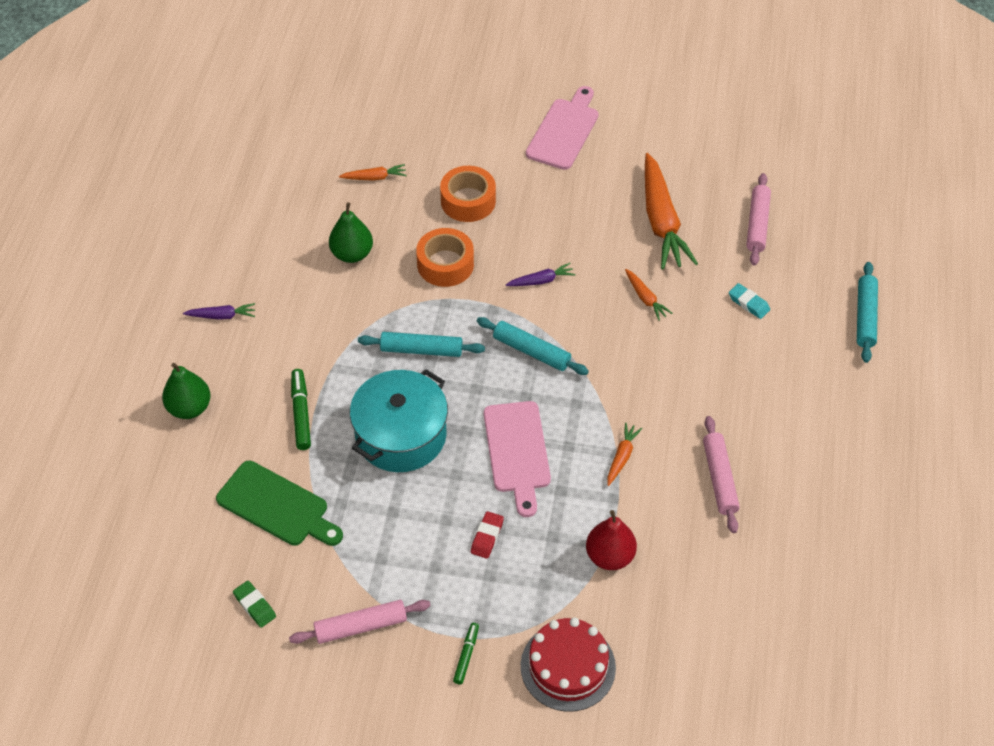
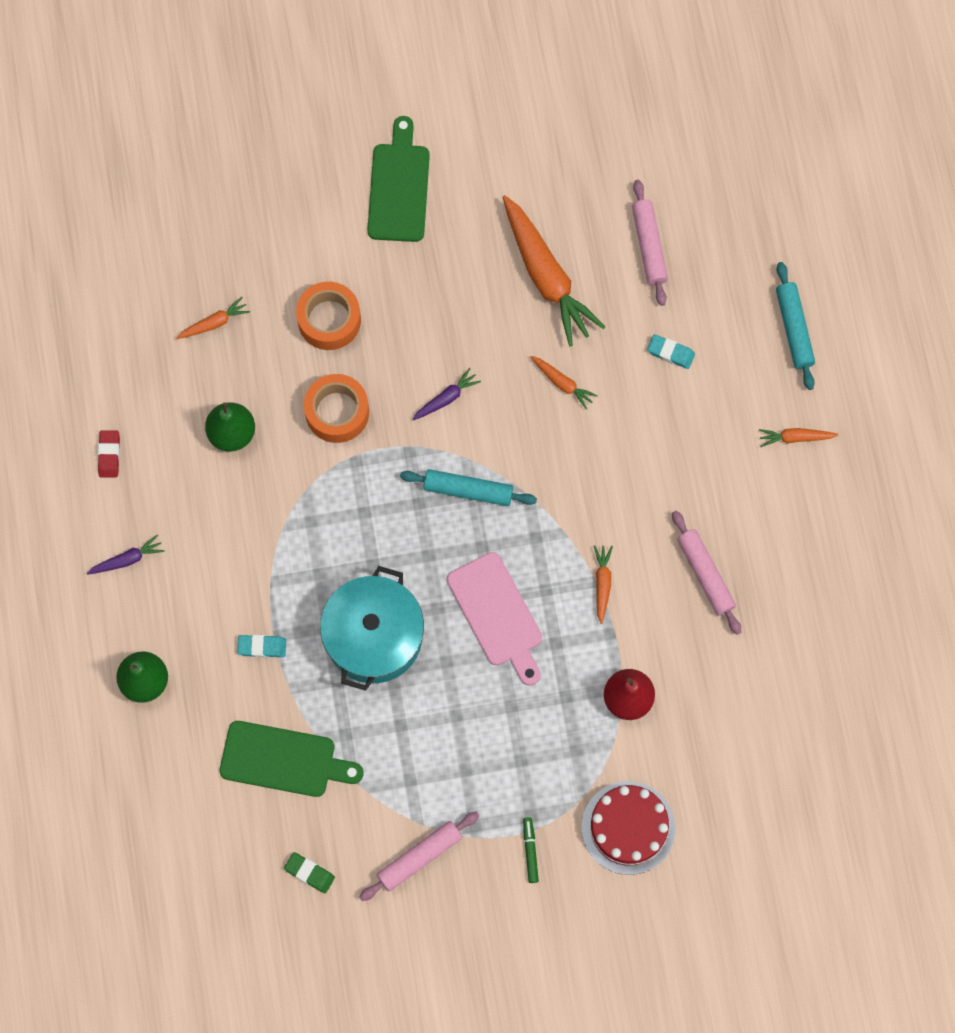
camera: 20 degrees left, 20 degrees up
green marker [291,369,311,450] -> turquoise eraser [237,635,286,658]
turquoise rolling pin [358,332,485,357] -> none
red eraser [471,511,504,559] -> red eraser moved to [98,430,120,477]
pink cutting board [526,86,599,170] -> green cutting board [367,116,430,242]
none -> orange carrot [759,428,838,447]

